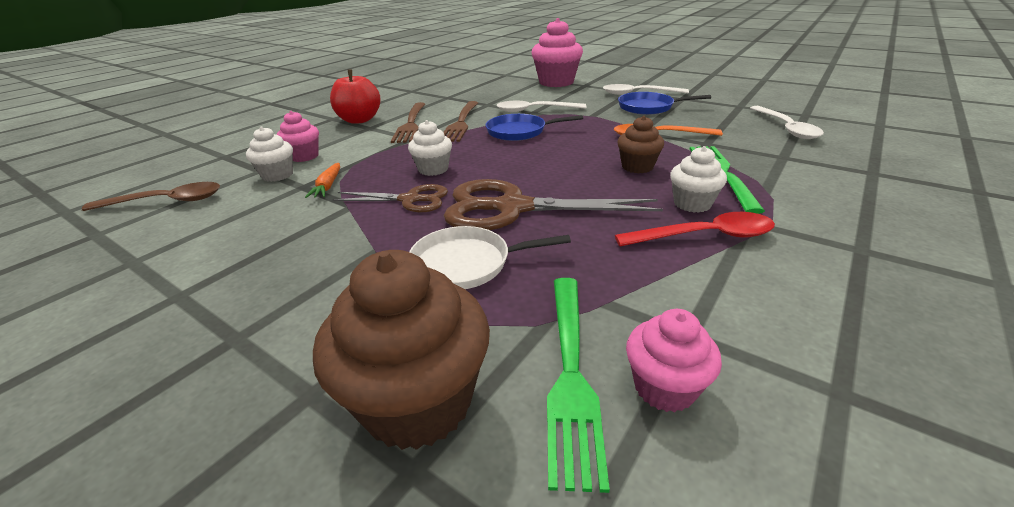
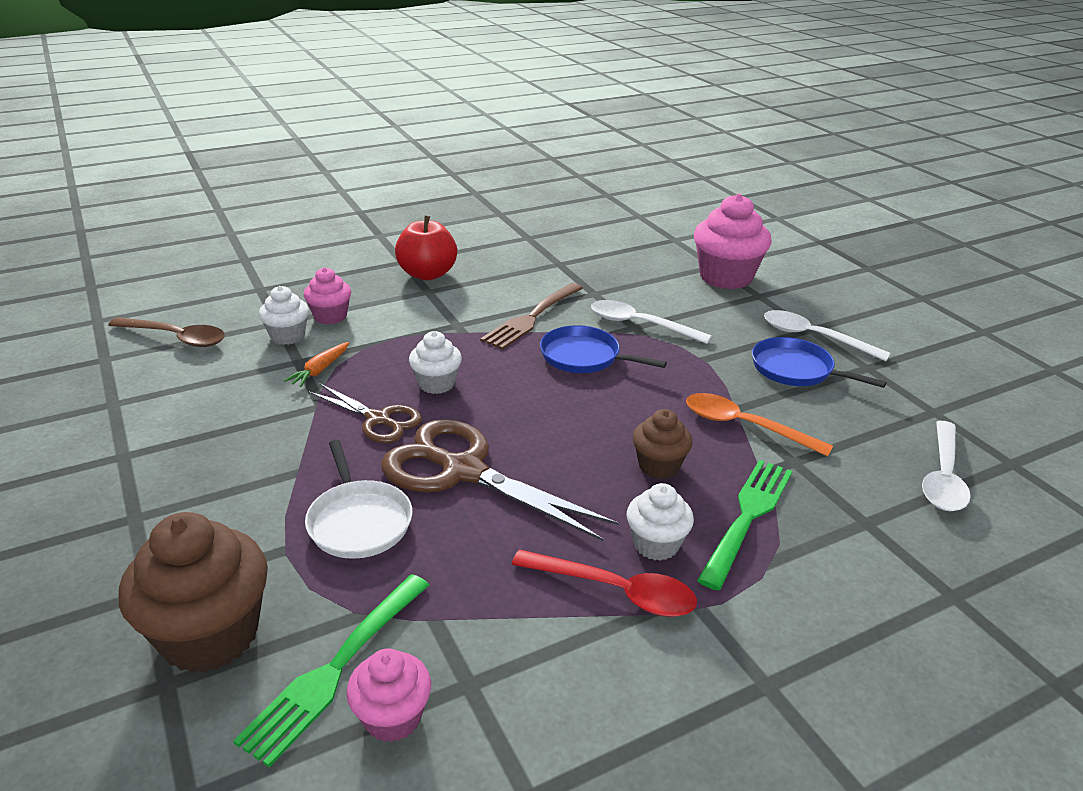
camera: 25 degrees right, 0 degrees up
brown fork [391,102,425,143] -> none
white pan [409,226,571,289] -> white pan turned 135 degrees counterclockwise [305,440,412,559]

